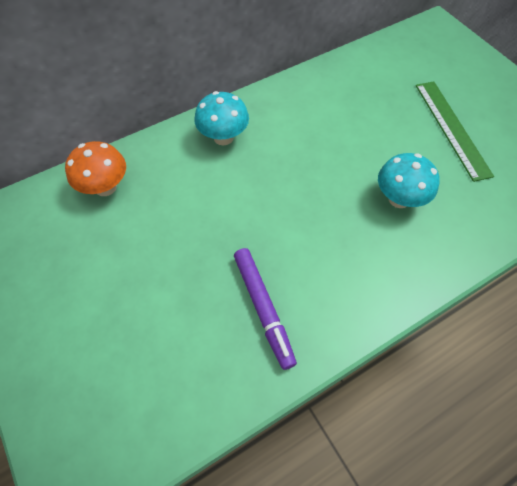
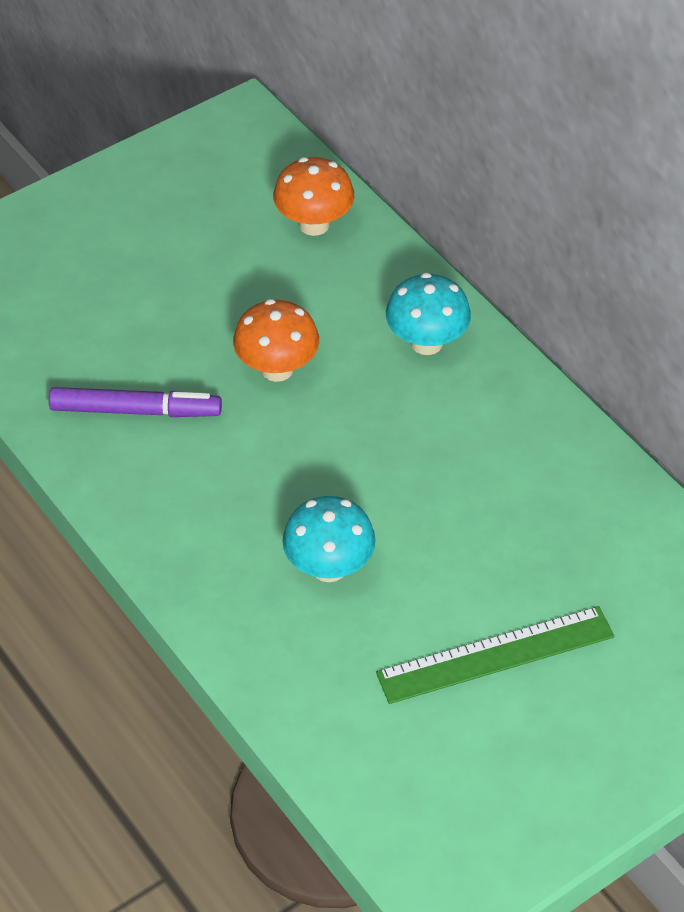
camera: 85 degrees right, 10 degrees down
purple marker [234,248,297,370] -> purple marker turned 150 degrees counterclockwise [49,387,222,417]
none -> orange mushroom [233,299,319,382]

